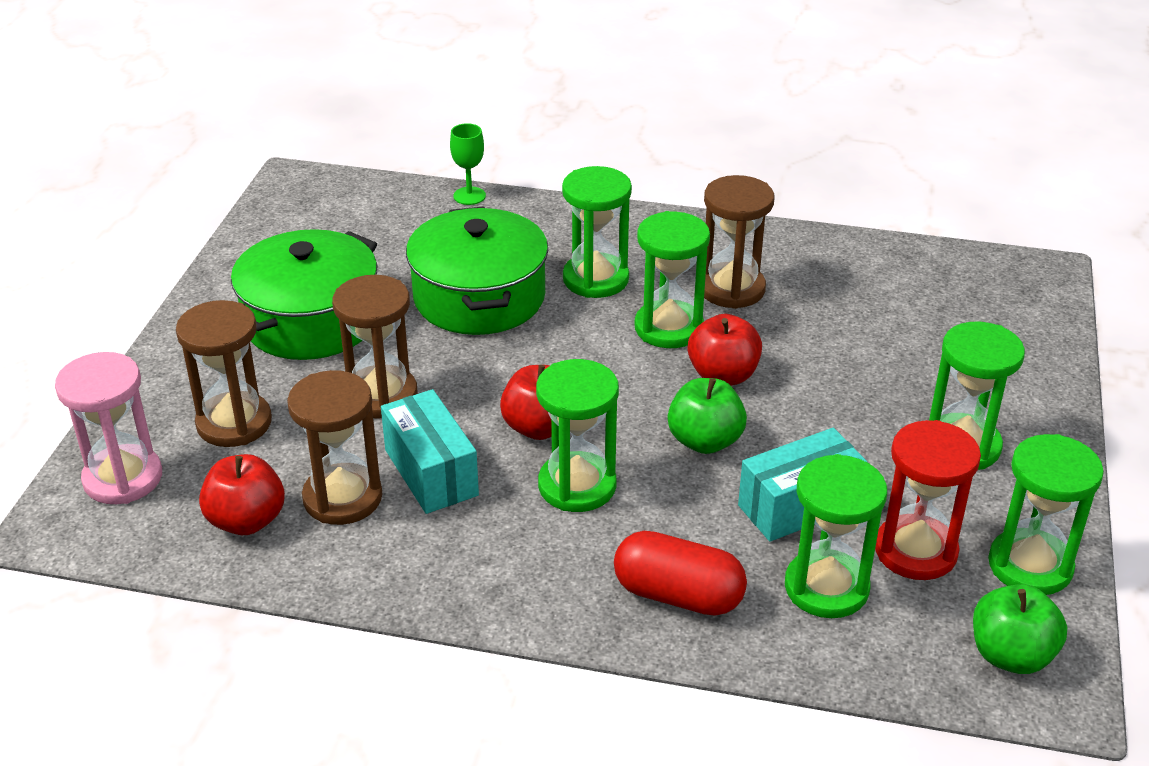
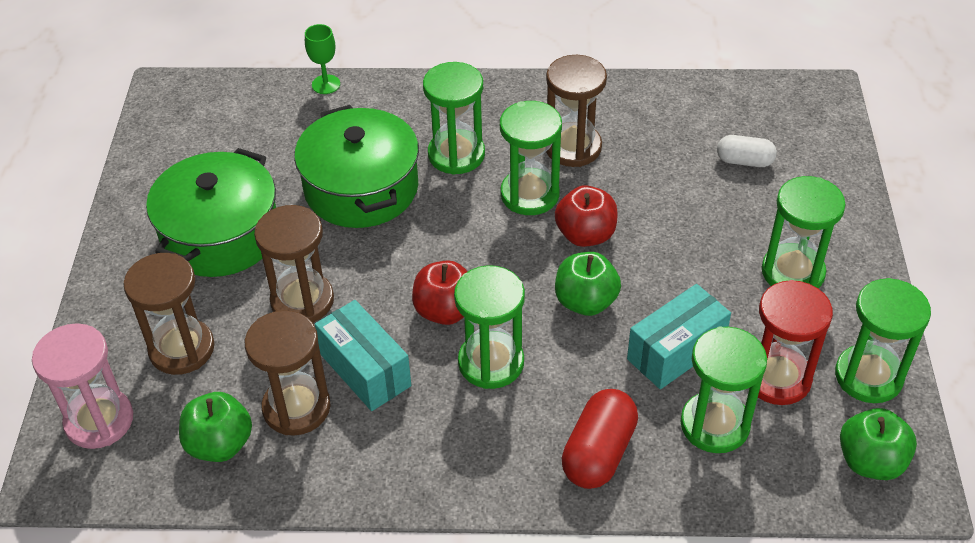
camera: 10 degrees left, 10 degrees up
red apple [199,454,285,535] -> green apple [179,392,252,462]
red capsule [614,531,747,616] -> red capsule turned 75 degrees counterclockwise [562,389,638,489]
none -> white capsule [717,135,777,167]

